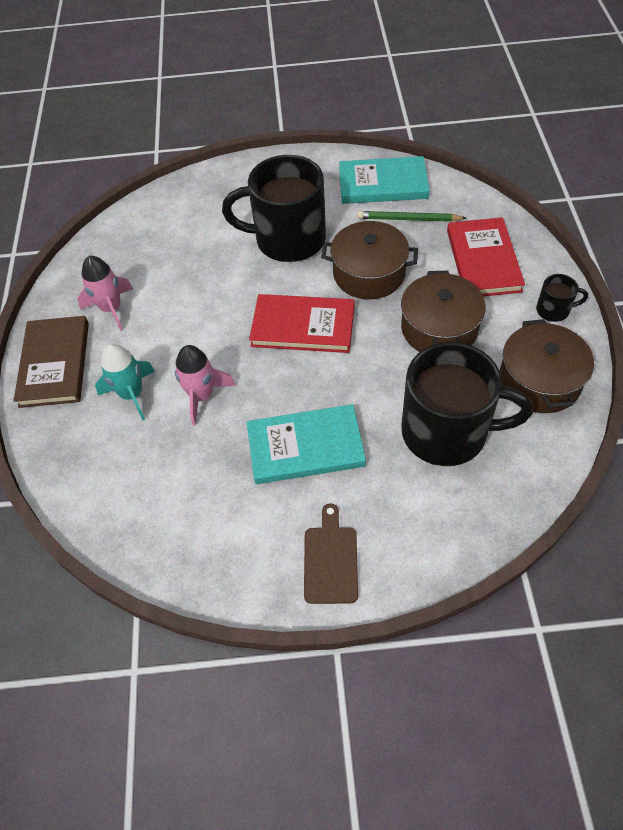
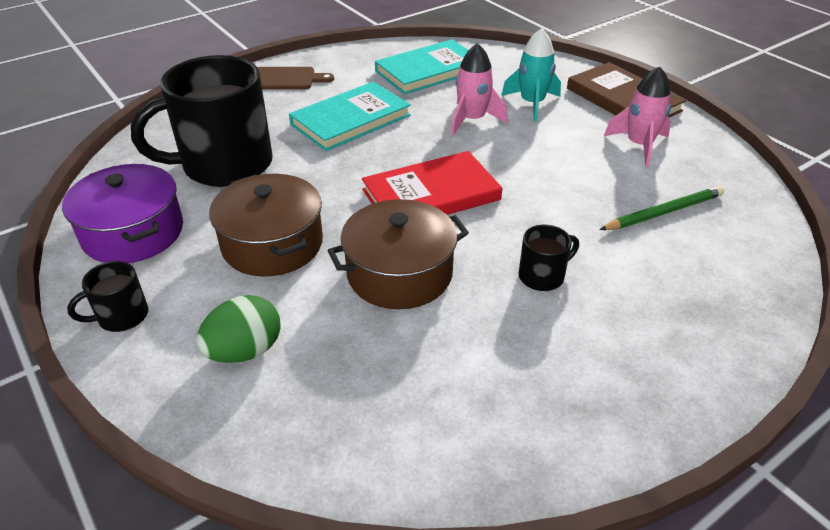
camera: 145 degrees right, 15 degrees down
black mug [222,155,326,262] -> black mug [519,225,579,291], size x0.43
brown cutting board [304,504,358,604] -> brown cutting board turned 60 degrees counterclockwise [257,67,334,90]
turquoise book [339,156,430,204] -> turquoise book moved to [375,39,468,94]
green pencil [357,211,466,222] -> green pencil moved to [599,186,724,230]
red book [447,217,525,296] -> green egg [196,295,281,363]
brown pot [500,319,594,413] -> purple pot [62,164,183,263]

